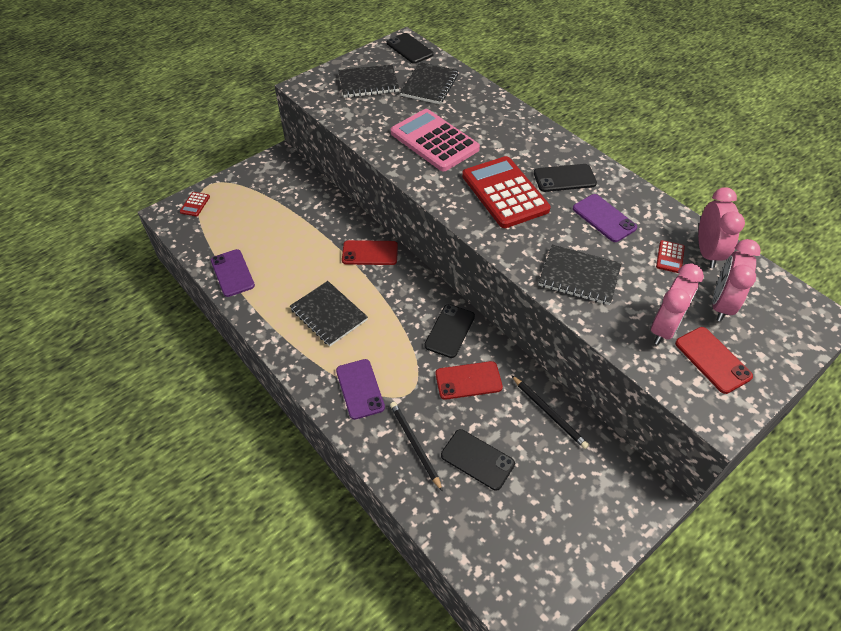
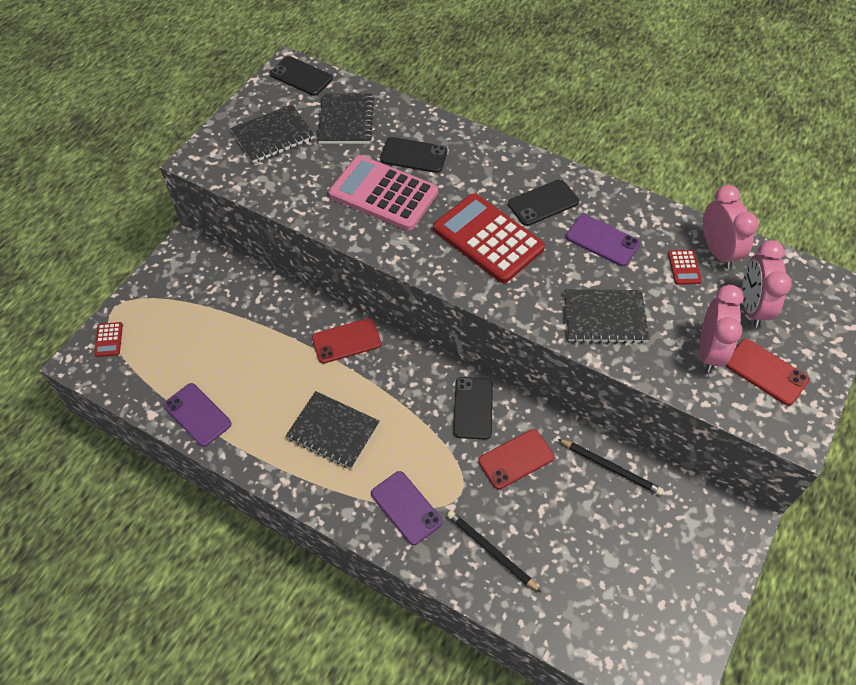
camera: 20 degrees left, 5 degrees up
black phone [441,429,515,491] -> black phone moved to [380,137,447,173]

